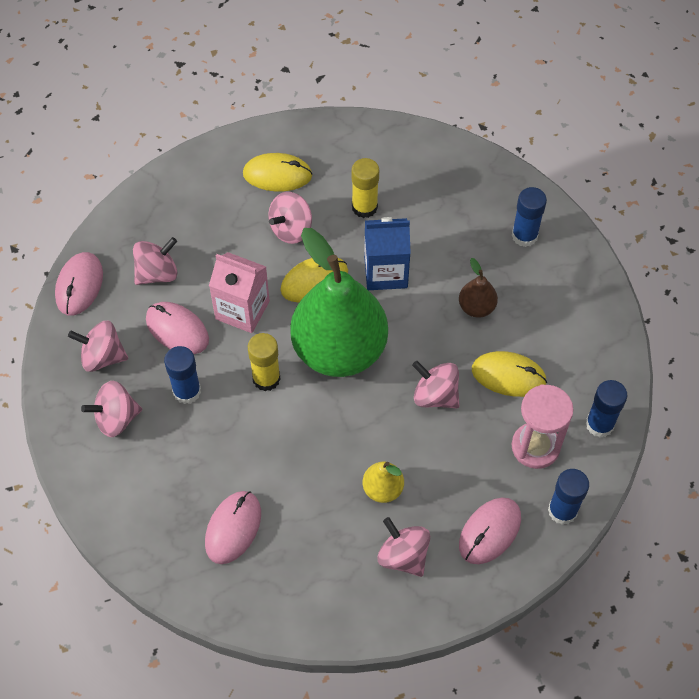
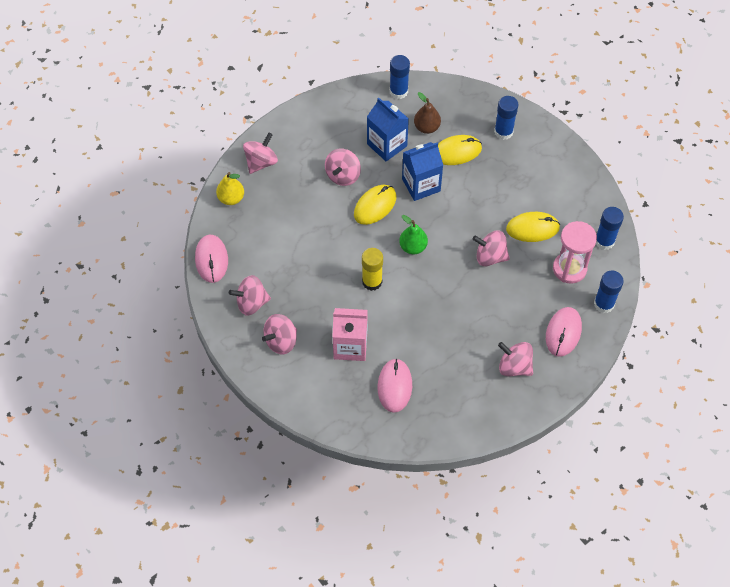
camera: 20 degrees left, 0 degrees up
pink spinning top [133,237,178,285] -> pink spinning top moved to [243,132,278,174]
pink mouse [146,302,209,354] -> none
blue glue stick [164,346,201,404] -> blue glue stick moved to [390,55,410,99]
pink carton [209,252,270,333] -> pink carton moved to [332,308,367,361]
yellow mouse [243,153,313,191] -> yellow mouse moved to [438,135,482,165]
green pear [290,228,388,377] -> green pear [399,215,428,254], size x0.41
yellow glue stick [351,158,379,218] -> blue carton [367,97,409,162]
yellow pear [363,461,404,503] -> yellow pear moved to [216,172,244,205]
brown pear [459,258,498,318] -> brown pear moved to [414,92,441,134]

